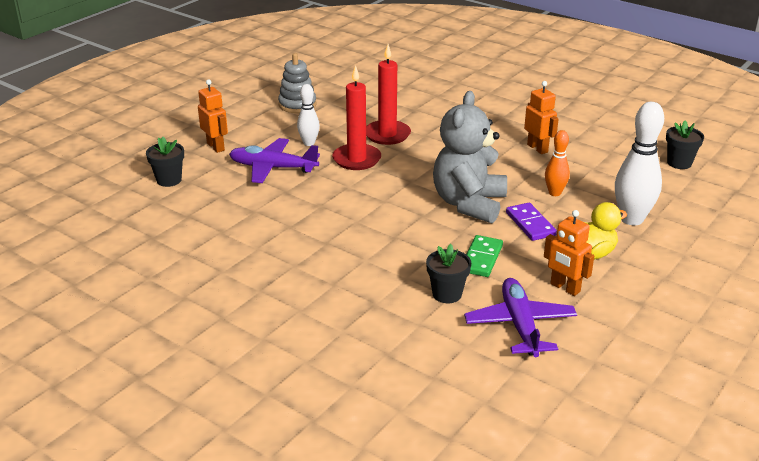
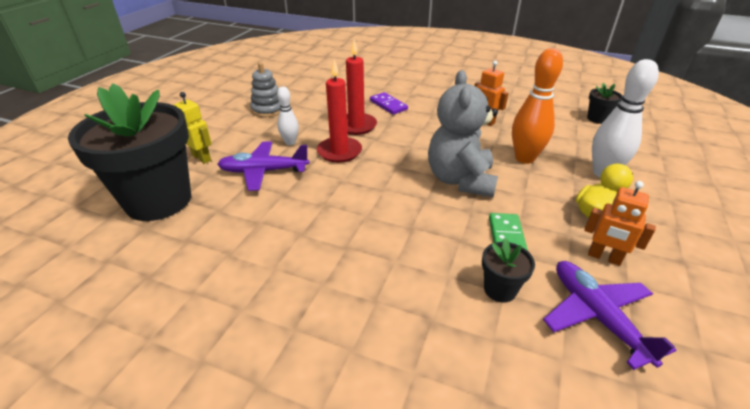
camera: 15 degrees left, 5 degrees up
black flower pot [146,137,184,187] -> black flower pot [68,83,191,221], size x2.45
orange robot [198,79,228,153] -> yellow robot [174,92,212,164]
purple domino [506,203,557,241] -> purple domino moved to [370,92,408,115]
orange bowling pin [545,130,570,196] -> orange bowling pin [512,48,563,164], size x1.76

